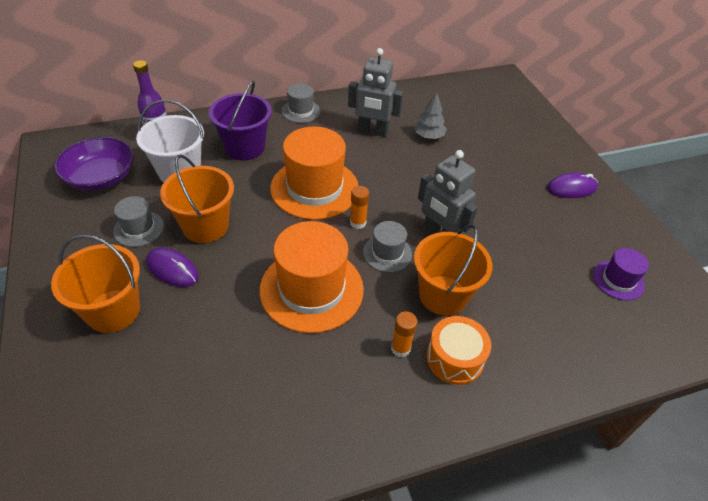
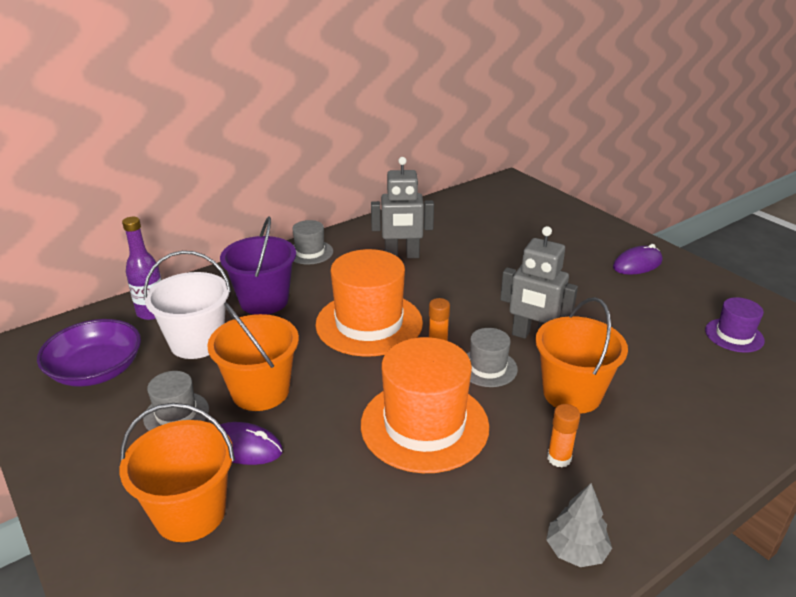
camera: 15 degrees left, 15 degrees down
grey tree [414,93,447,139] -> grey tree moved to [546,483,612,567]
orange drum [426,316,491,385] -> none

